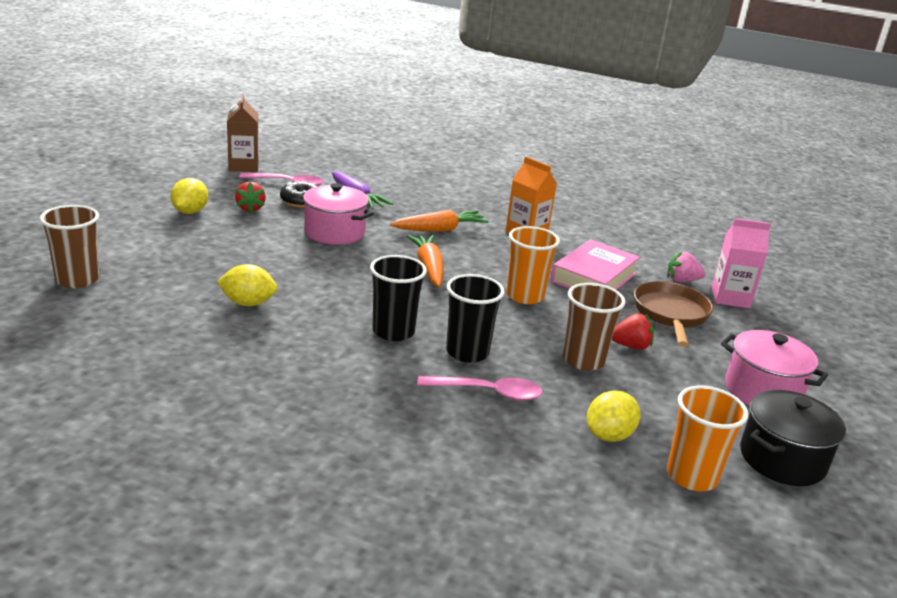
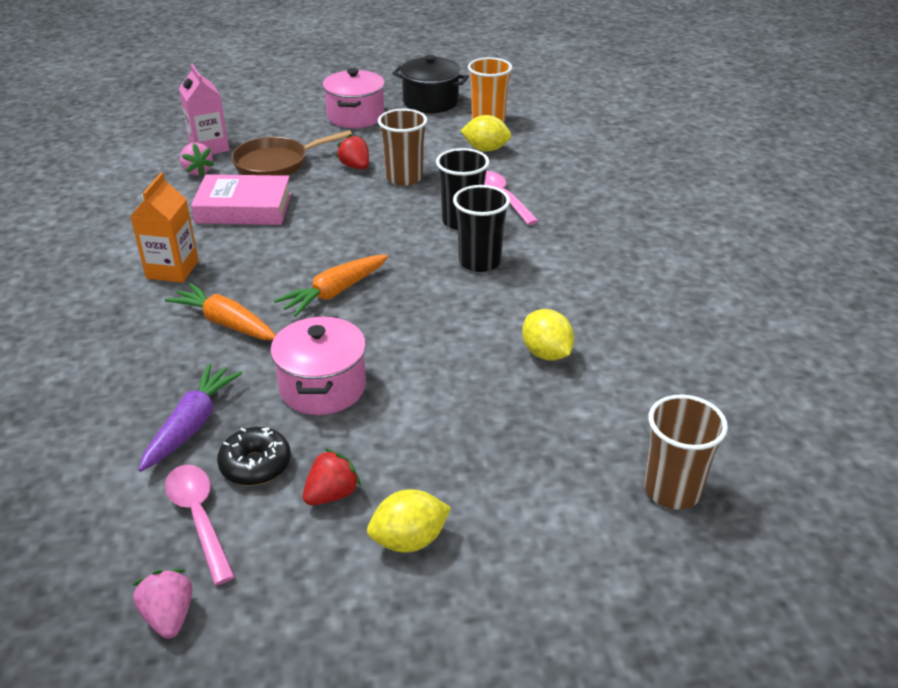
camera: 120 degrees left, 10 degrees up
brown carton [227,94,259,172] -> pink strawberry [133,569,192,639]
orange cup [506,226,560,304] -> none

